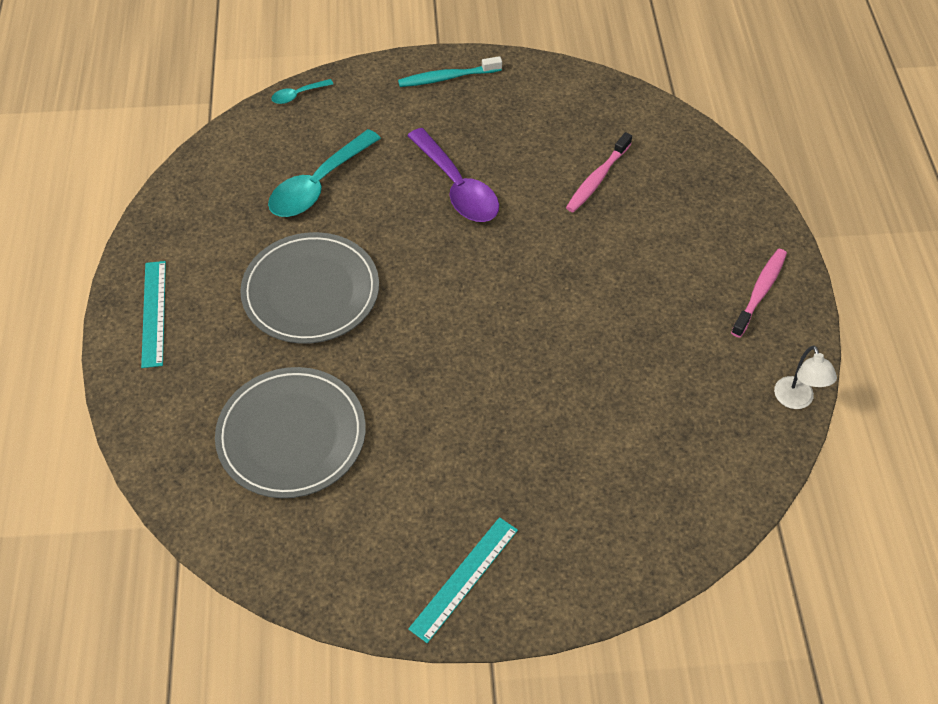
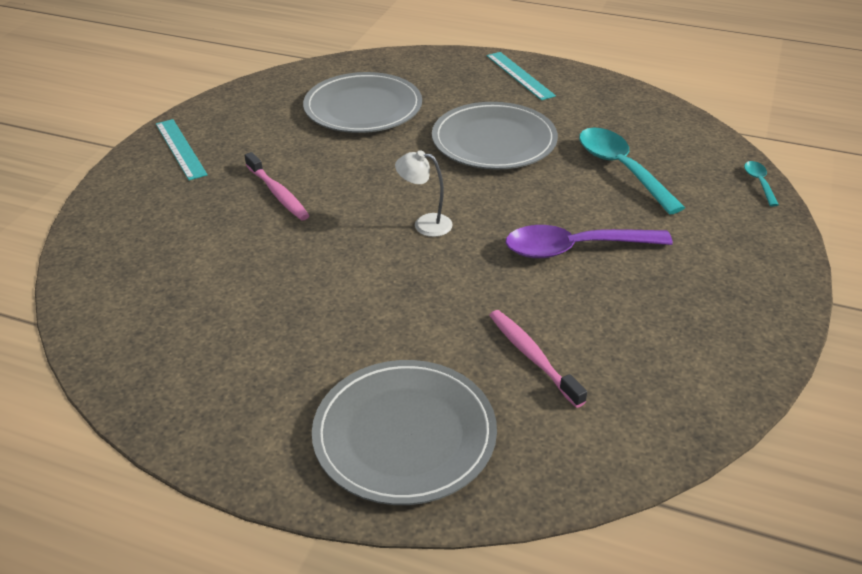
camera: 115 degrees right, 15 degrees down
turquoise ruler [141,261,166,368] -> turquoise ruler turned 45 degrees clockwise [487,52,556,100]
turquoise toothbrush [398,56,502,87] -> none
pink toothbrush [731,249,787,338] -> pink toothbrush moved to [244,152,310,220]
white lamp [774,345,837,409] -> white lamp moved to [395,150,453,237]
none -> grey plate [312,360,497,505]

